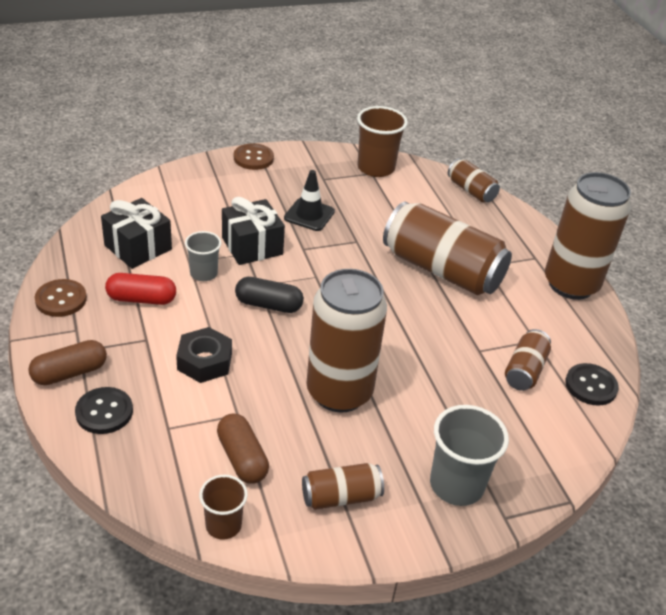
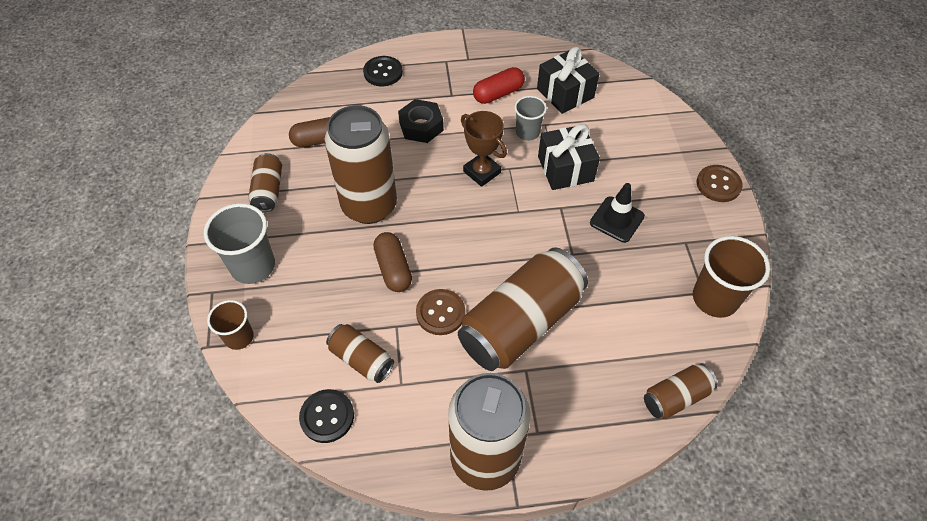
camera: 105 degrees right, 15 degrees up
brown capsule [28,340,107,385] -> brown capsule moved to [373,232,412,292]
brown button [34,279,87,317] -> brown button moved to [416,289,465,335]
red capsule [105,273,176,305] -> red capsule turned 45 degrees clockwise [473,67,525,104]
brown cup [199,475,248,540] -> brown cup moved to [207,300,253,350]
black capsule [235,277,304,313] -> brown trophy [461,111,507,187]

